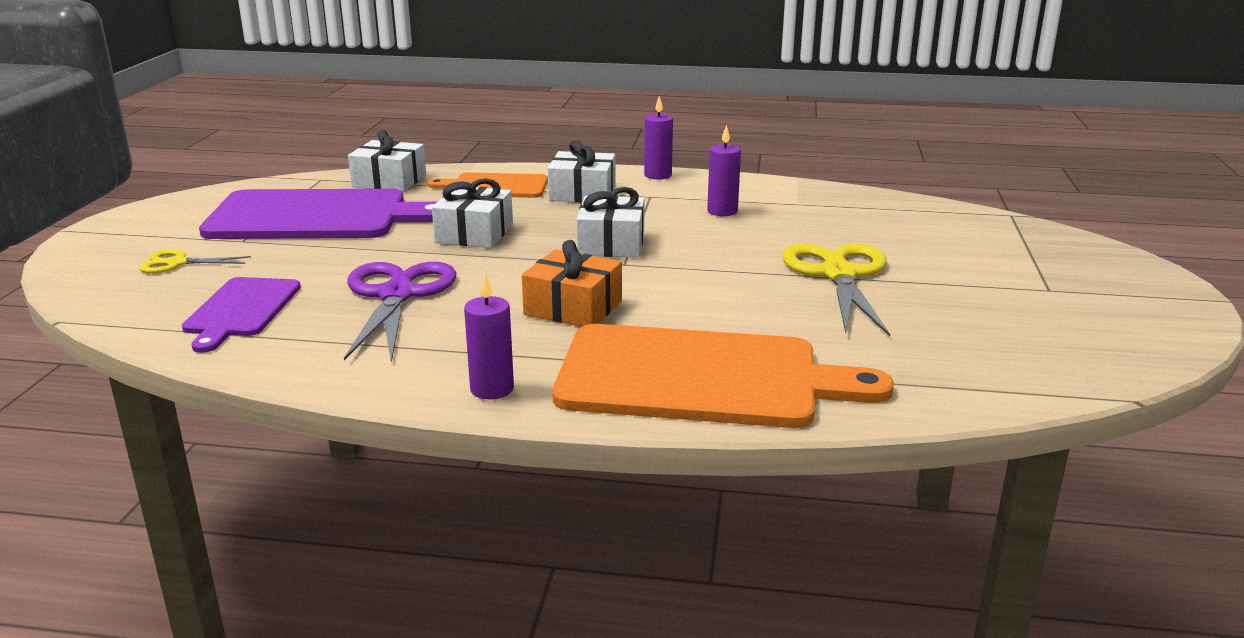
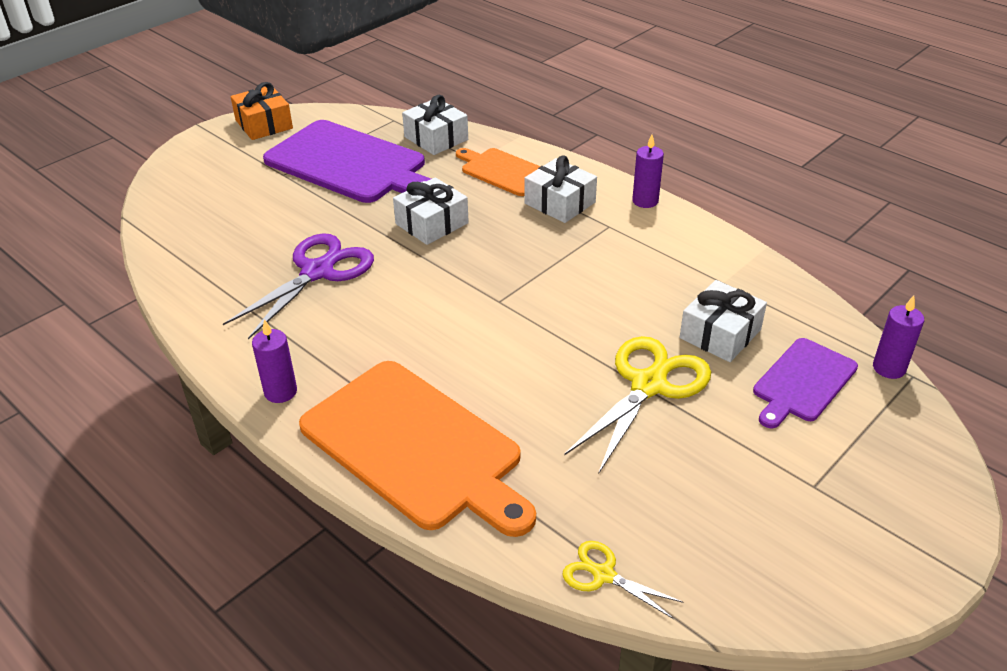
camera: 35 degrees right, 15 degrees up
yellow scissors [139,249,251,273] -> yellow scissors moved to [563,541,684,619]
purple cutting board [182,277,301,353] -> purple cutting board moved to [753,338,858,428]
orange gift [522,240,622,327] -> orange gift moved to [231,82,293,140]
white gift [576,187,644,258] -> white gift moved to [680,280,767,362]
purple candle [707,125,741,216] -> purple candle moved to [873,295,924,379]

